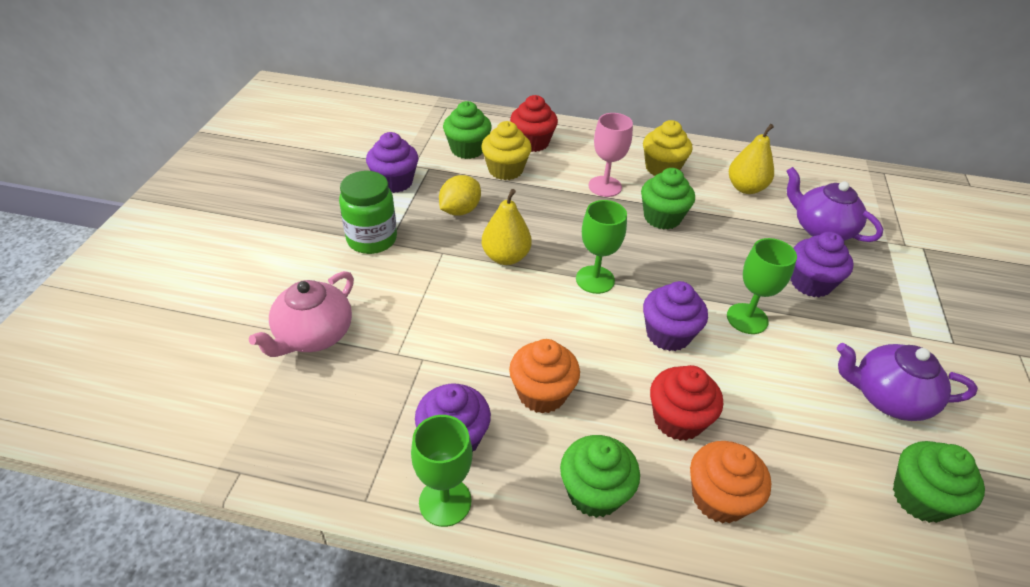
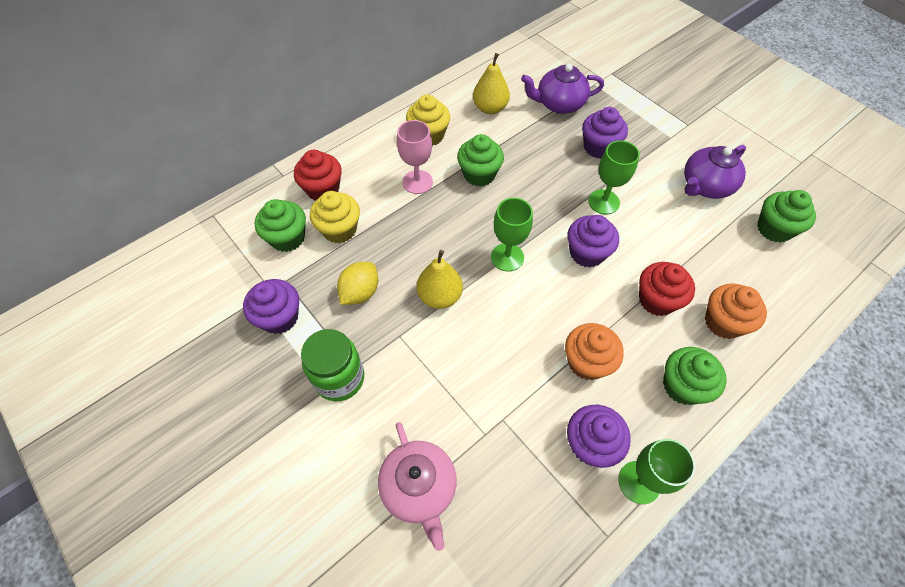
camera: 50 degrees left, 15 degrees up
yellow lemon [439,175,481,216] -> yellow lemon turned 45 degrees clockwise [337,262,378,305]

